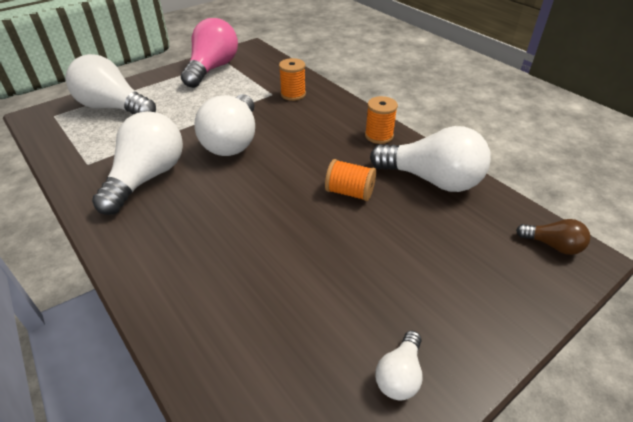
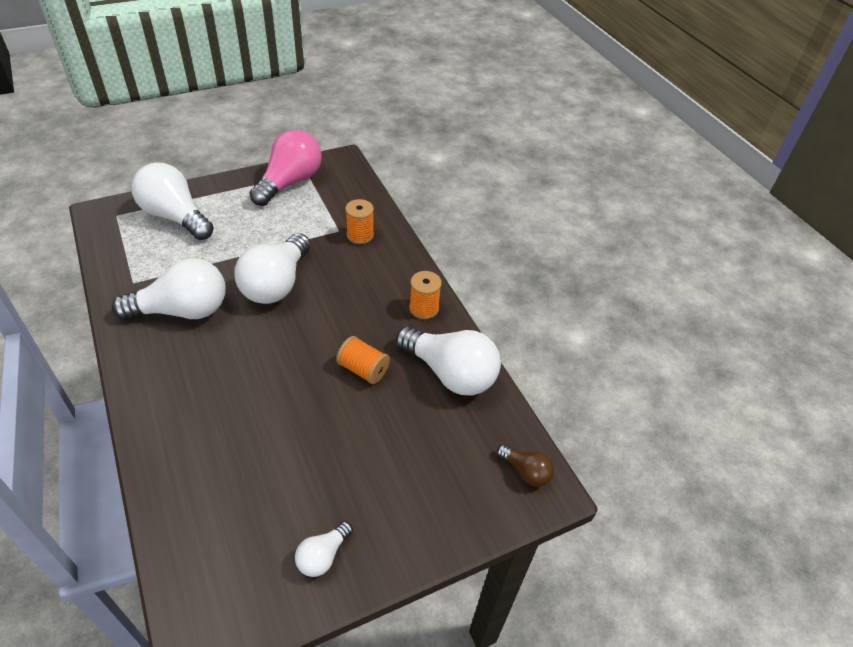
camera: 10 degrees right, 5 degrees up
white light bulb [92,111,183,215] -> white light bulb turned 45 degrees clockwise [112,258,225,320]

